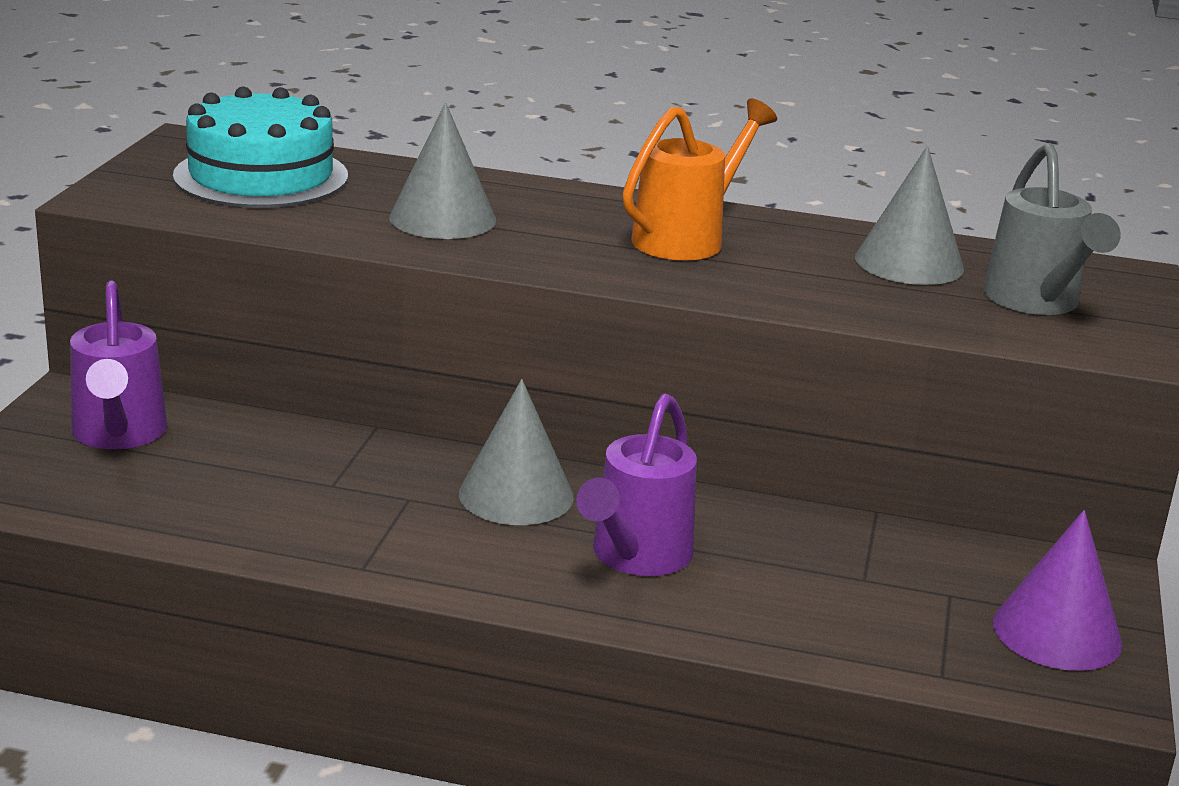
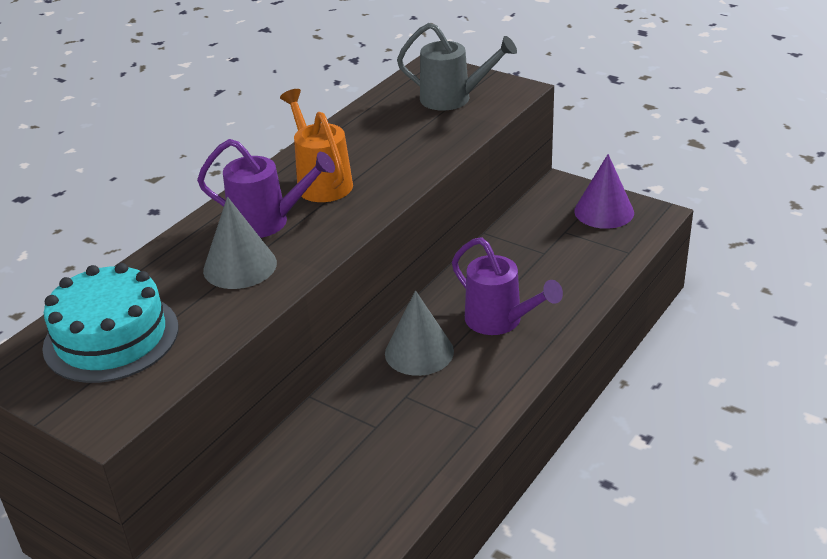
camera: 65 degrees left, 10 degrees up
purple watering can [70,281,167,449] -> purple watering can moved to [197,139,335,238]
grey cone [855,146,964,285] -> none

